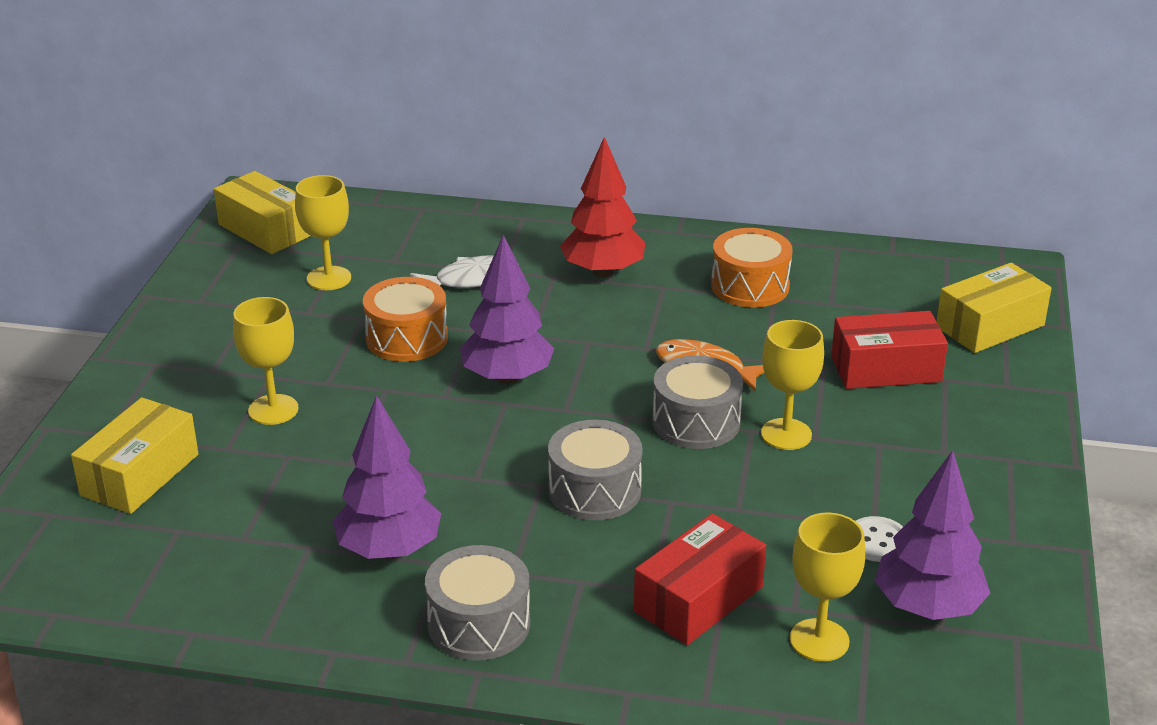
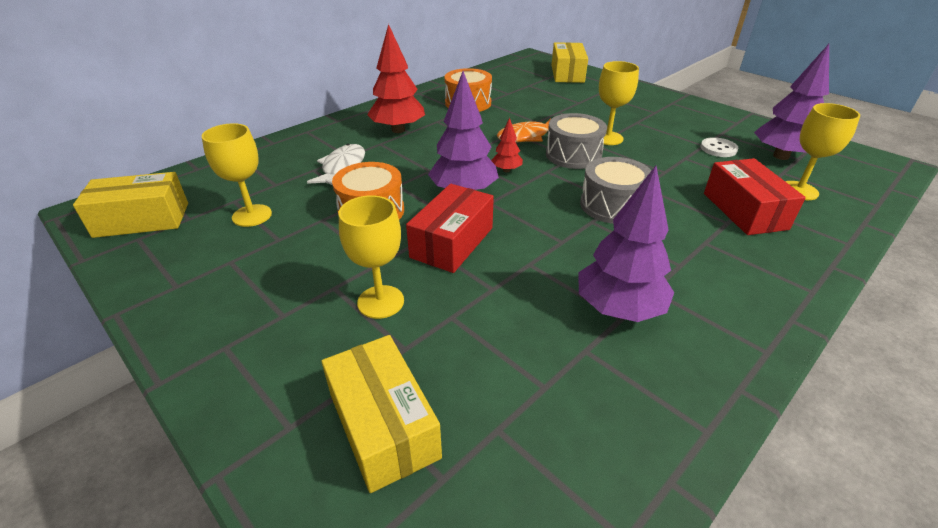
camera: 55 degrees left, 5 degrees up
grey drum [425,545,530,661] -> none
red box [831,311,948,389] -> red box moved to [406,184,494,273]
none -> red tree [491,118,523,172]

